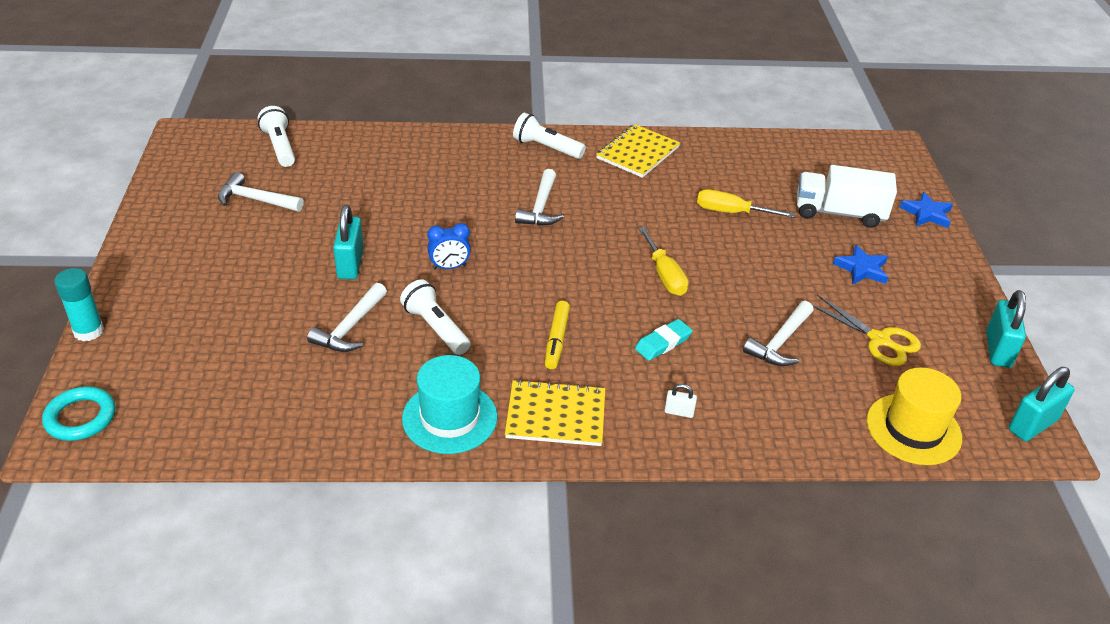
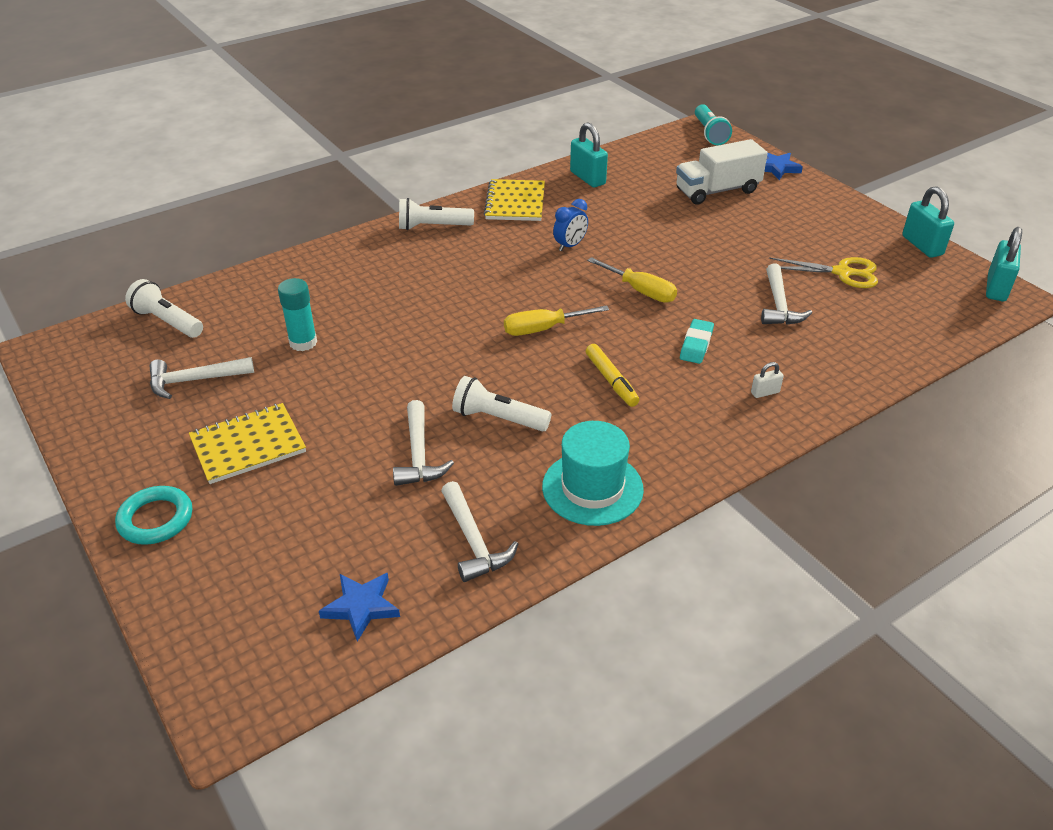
camera: 30 degrees left, 0 degrees up
turquoise ring [42,387,115,441] -> turquoise ring moved to [115,486,192,545]
turquoise glue stick [54,268,104,341] -> turquoise glue stick moved to [278,278,317,351]
turquoise padlock [333,205,364,279] -> turquoise padlock moved to [570,122,608,187]
blue clock [427,223,471,269] -> blue clock moved to [553,199,588,252]
yellow notebook [505,379,605,446] -> yellow notebook moved to [189,403,306,484]
white hammer [515,169,564,226] -> white hammer moved to [441,481,518,582]
yellow screwdriver [697,189,795,218] -> yellow screwdriver moved to [504,305,609,336]
blue star [833,244,888,285] -> blue star moved to [319,573,400,642]
yellow hat [867,367,962,465] -> none
none -> turquoise flashlight [695,104,732,145]

